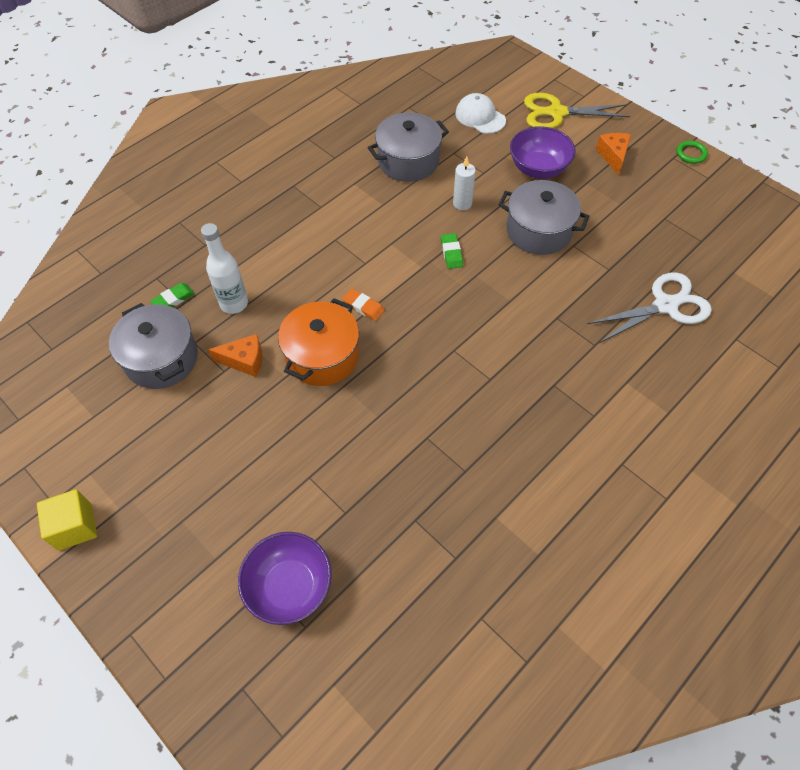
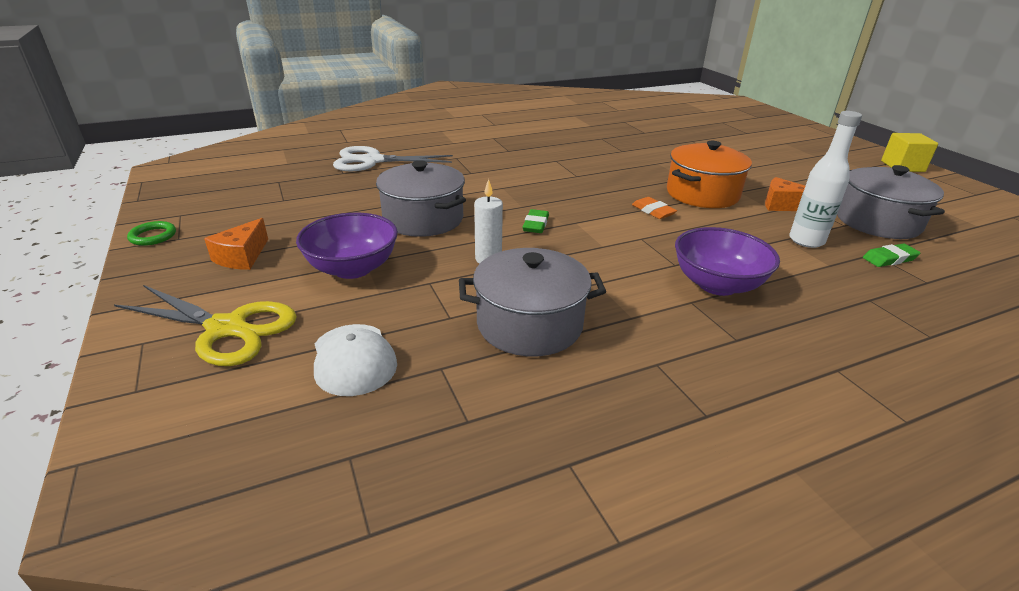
camera: 160 degrees left, 25 degrees down
purple bowl [238,532,332,625] -> purple bowl moved to [675,227,780,296]

